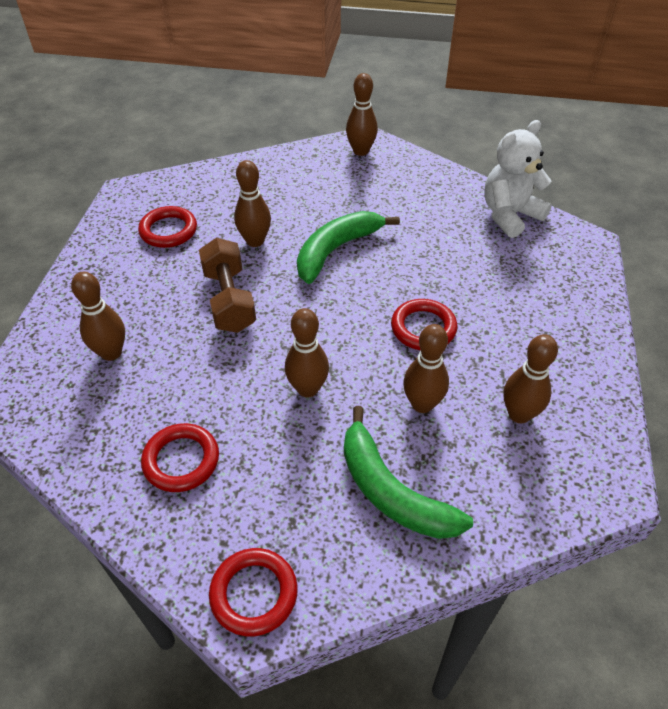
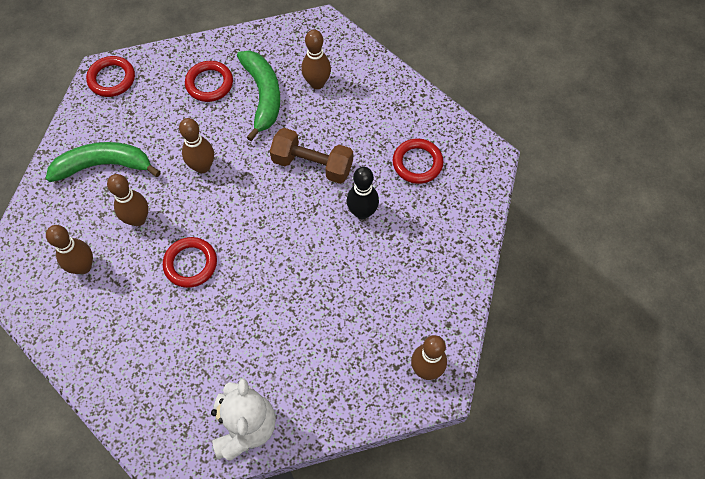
camera: 125 degrees right, 15 degrees up
brown bowling pin [234,160,271,247] -> black bowling pin [347,167,379,219]
green banana [297,211,400,284] -> green banana moved to [237,50,280,141]

